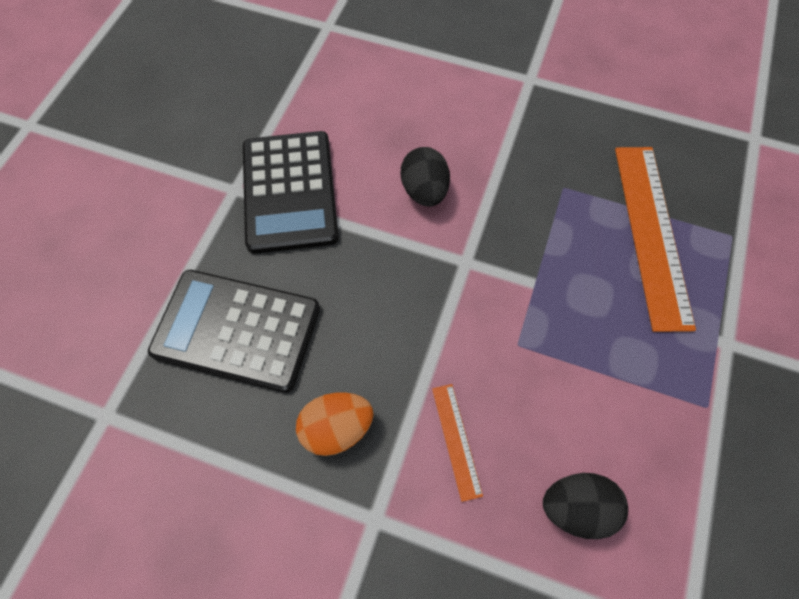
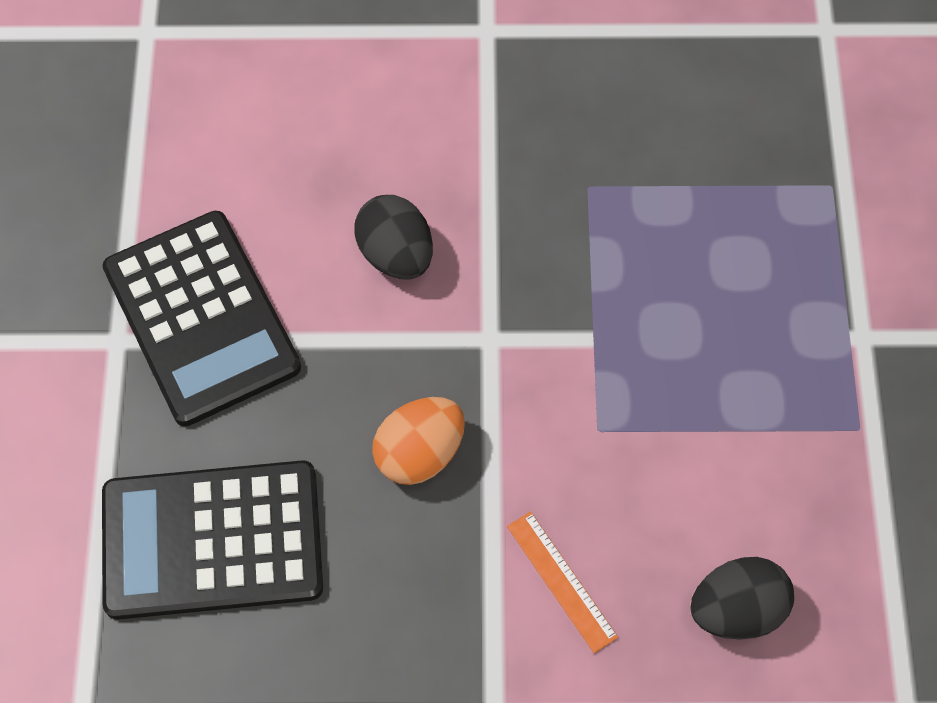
camera: 20 degrees left, 0 degrees up
orange egg [296,392,374,456] -> orange egg moved to [372,397,465,485]
orange ruler [615,147,696,332] -> none

